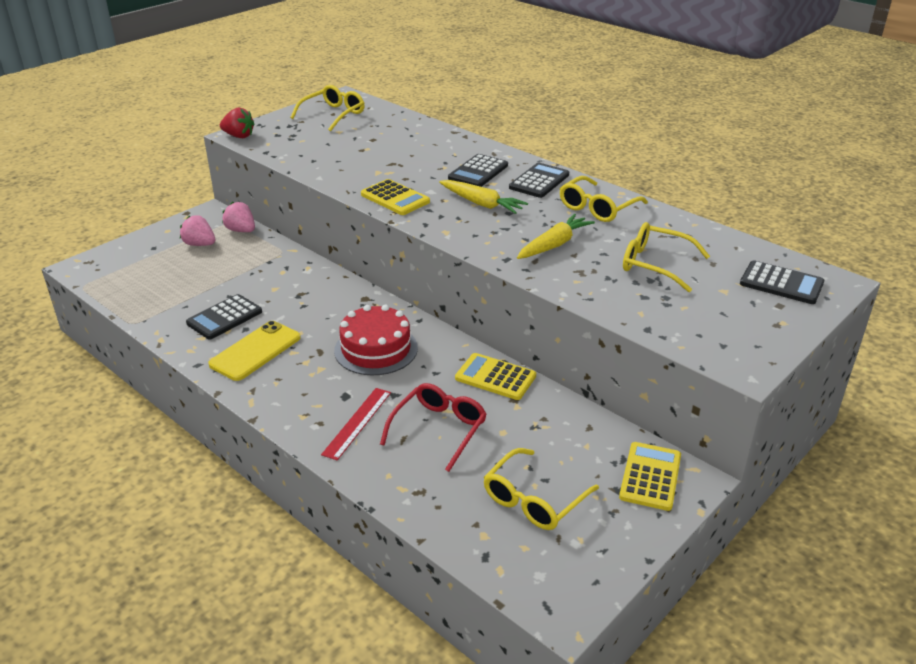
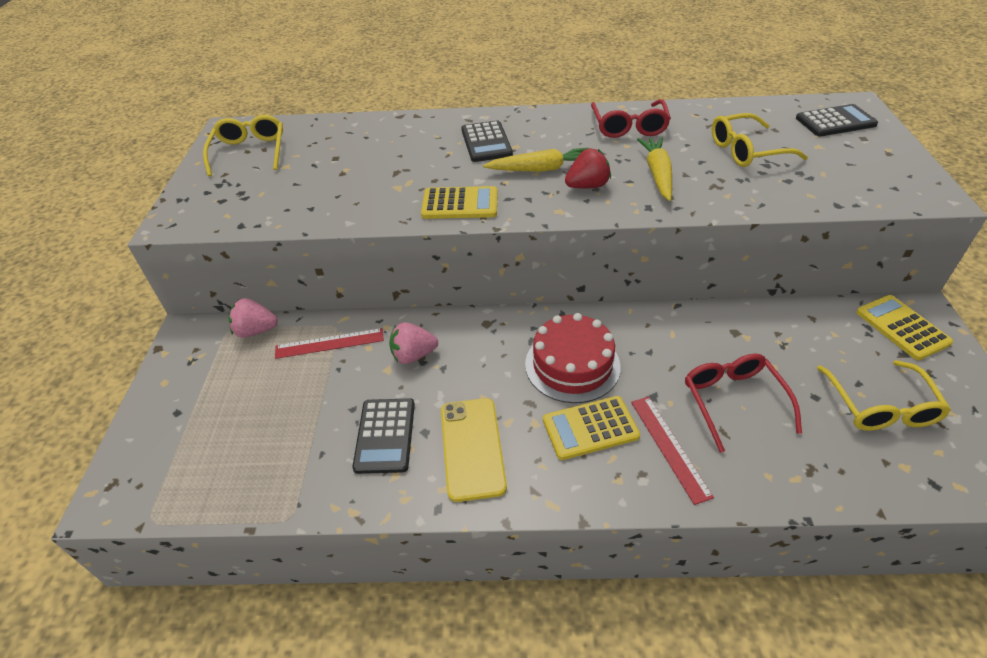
camera: 40 degrees left, 10 degrees up
pink strawberry [180,215,215,246] -> pink strawberry moved to [389,322,438,364]
red strawberry [220,107,254,138] -> red strawberry moved to [565,148,611,189]
yellow calculator [455,353,536,400] -> yellow calculator moved to [543,396,640,460]
black calculator [509,163,569,198] -> none
yellow glasses [560,176,648,222] -> red glasses [591,99,671,138]
none -> red ruler [275,328,384,359]

